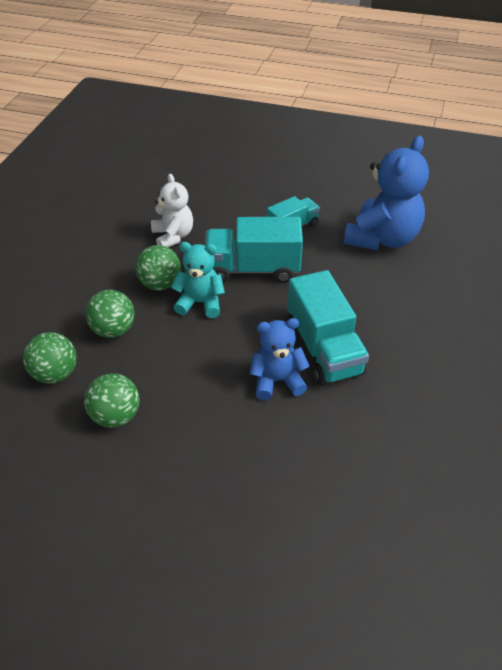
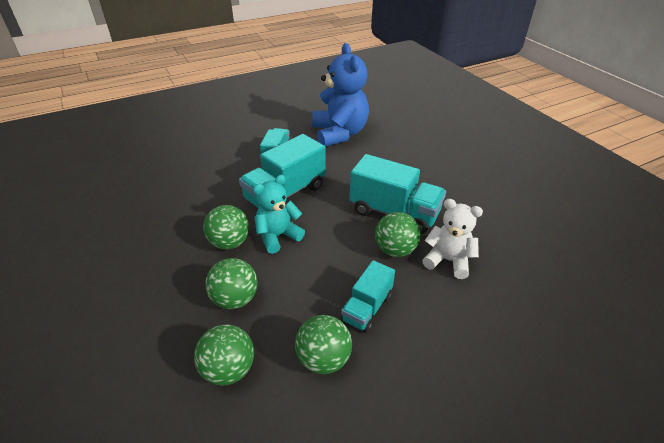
camera: 45 degrees left, 5 degrees down
white teddy bear [151,174,193,247] -> white teddy bear moved to [422,199,483,279]
blue teddy bear [250,318,310,400] -> green ball [375,212,421,257]
none -> turquoise truck [341,260,395,333]

